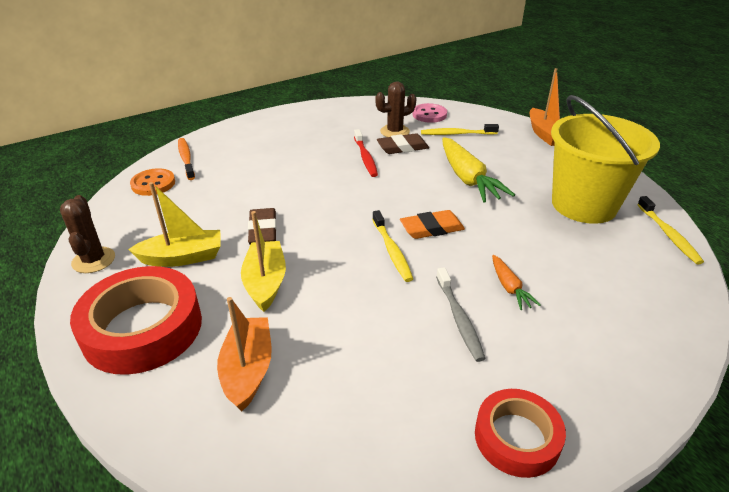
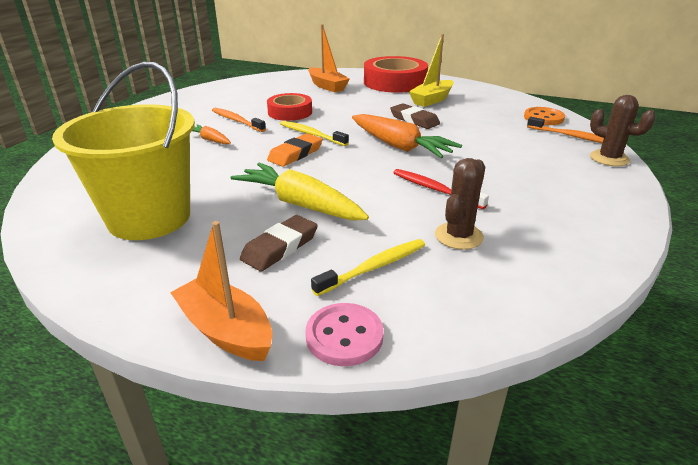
camera: 145 degrees right, 5 degrees down
brown cactus [60,195,115,273] -> brown cactus moved to [590,95,656,166]
yellow boat [241,211,286,312] -> none
brown eraser [377,133,429,154] -> brown eraser moved to [240,215,318,271]
pink button [412,103,447,123] -> pink button moved to [306,303,384,366]
grey toothbrush [436,267,486,362] -> orange toothbrush [212,108,266,132]
red tape [475,389,566,478] -> red tape moved to [267,93,312,121]
yellow toothbrush [637,196,704,264] -> none
none -> orange carrot [352,114,462,158]

